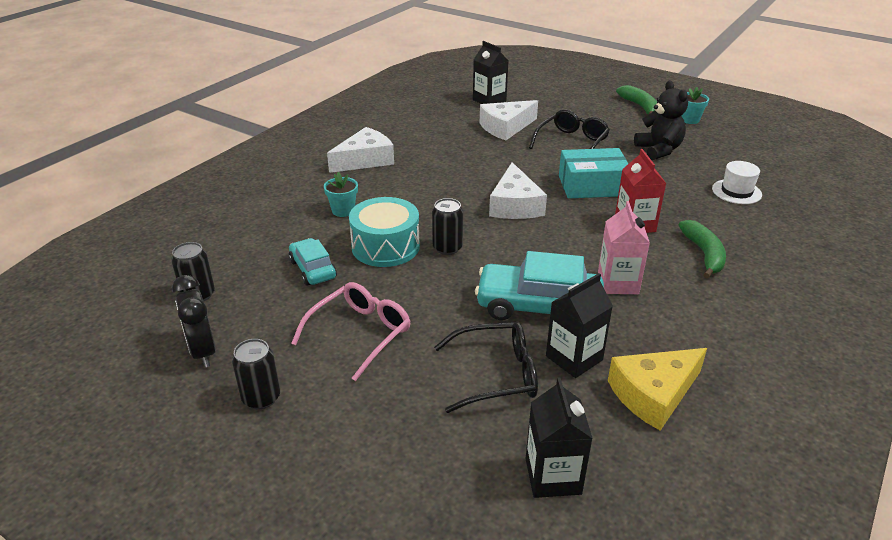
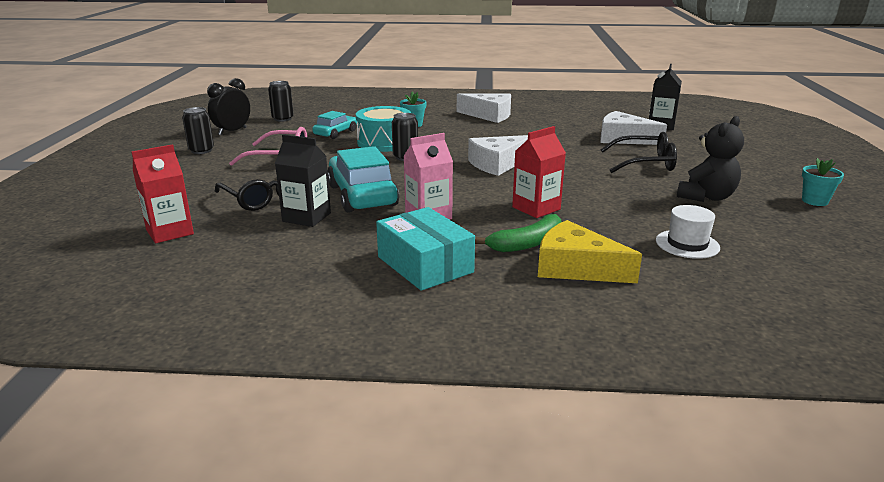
camera: 60 degrees right, 10 degrees down
black carton [526,377,593,498] -> red carton [132,144,194,243]
turquoise box [559,148,628,198] -> turquoise box moved to [376,207,475,291]
yellow cheese [608,348,707,431] -> yellow cheese moved to [538,220,642,283]
green banana [616,85,657,114] -> none

